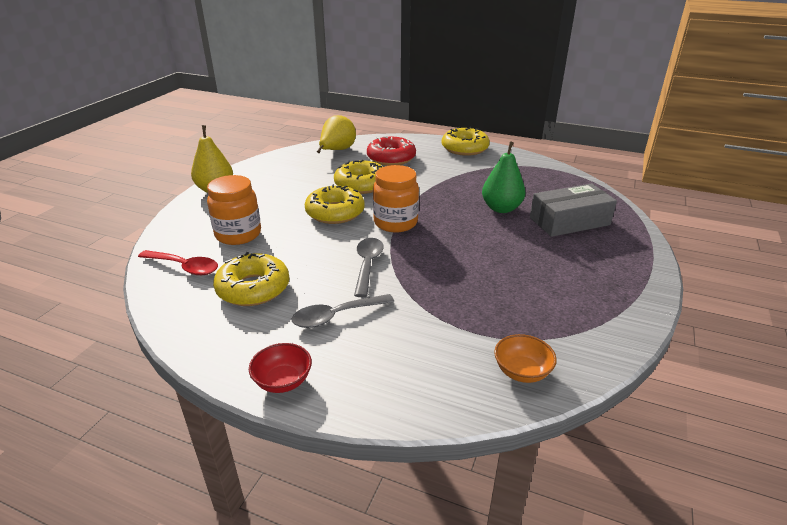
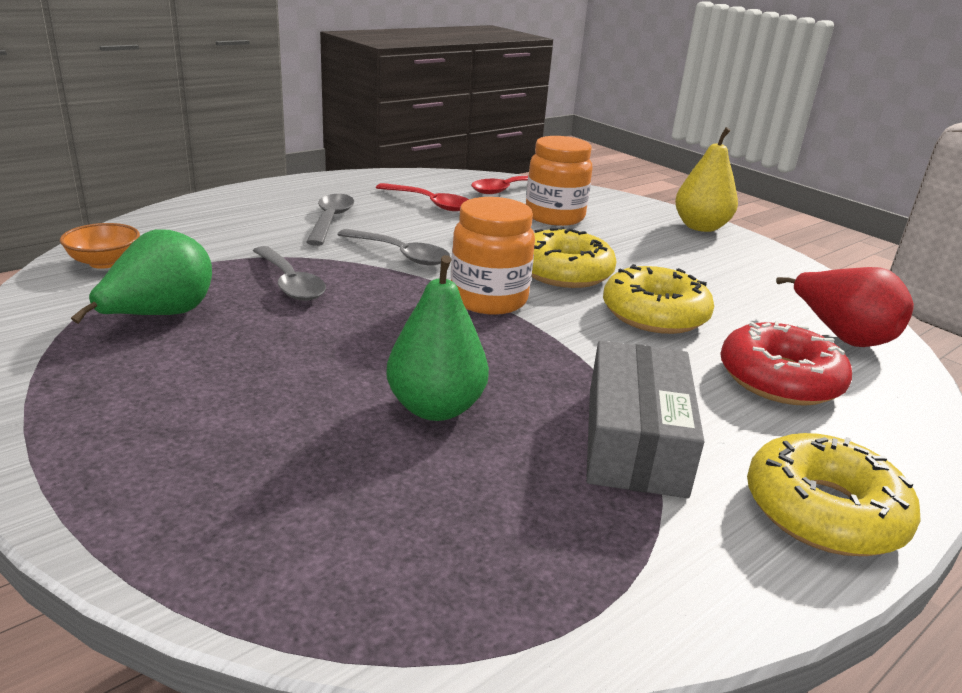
camera: 115 degrees right, 5 degrees down
yellow donut [213,252,289,306] -> red spoon [376,183,469,211]
red bowl [249,343,312,393] -> none
yellow pear [317,115,356,153] -> red pear [776,267,914,347]
grey box [530,183,617,237] -> grey box moved to [586,340,704,498]
none -> green pear [71,229,212,324]
none -> grey spoon [253,246,326,301]

